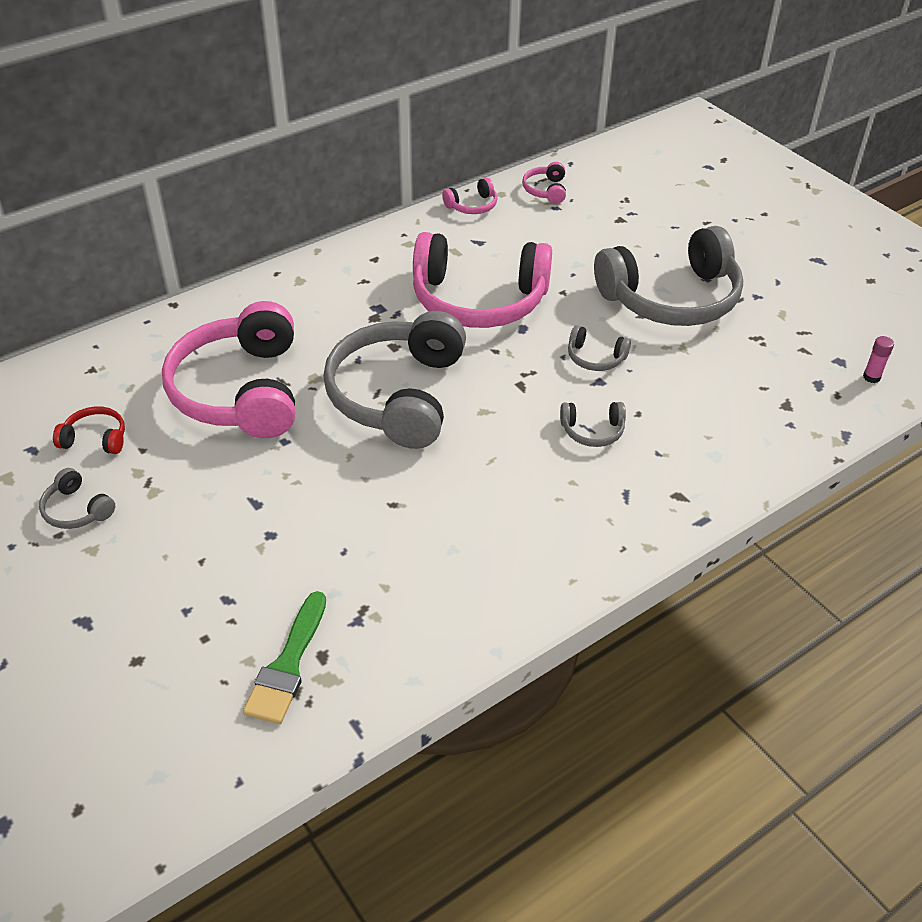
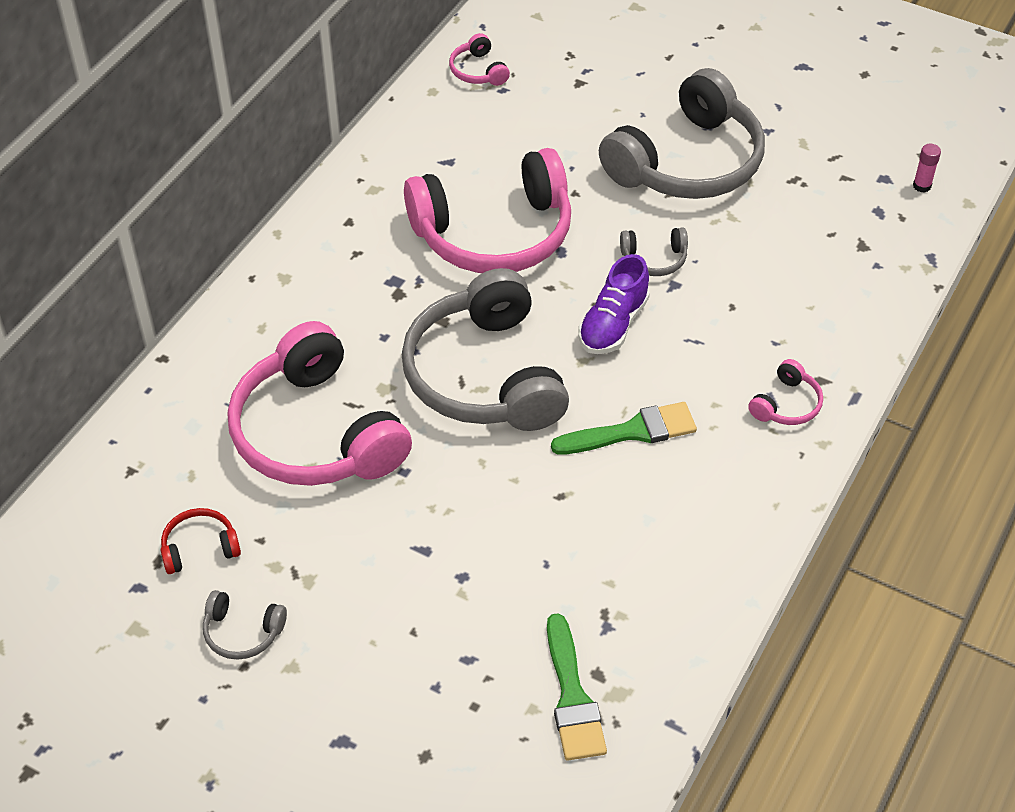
camera: 25 degrees left, 5 degrees up
pink headphones [442,178,498,214] -> pink headphones moved to [748,359,823,425]
grey headphones [560,402,626,447] -> none
none -> green brush [551,402,697,455]
none -> purple shoe [578,254,650,354]

